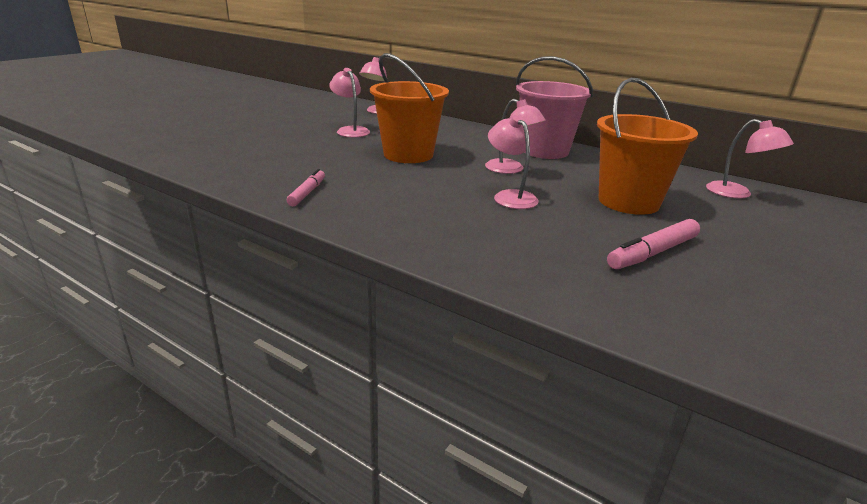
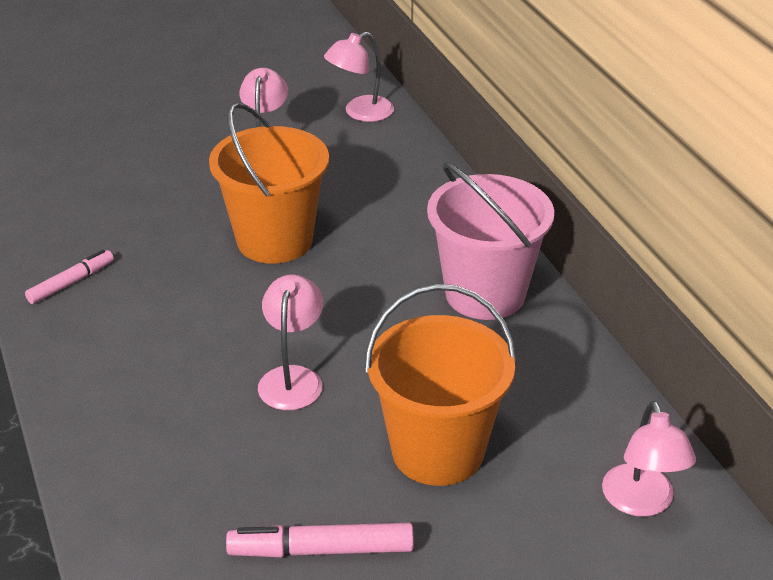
camera: 35 degrees right, 10 degrees up
pink lamp [485,99,546,174] -> none

